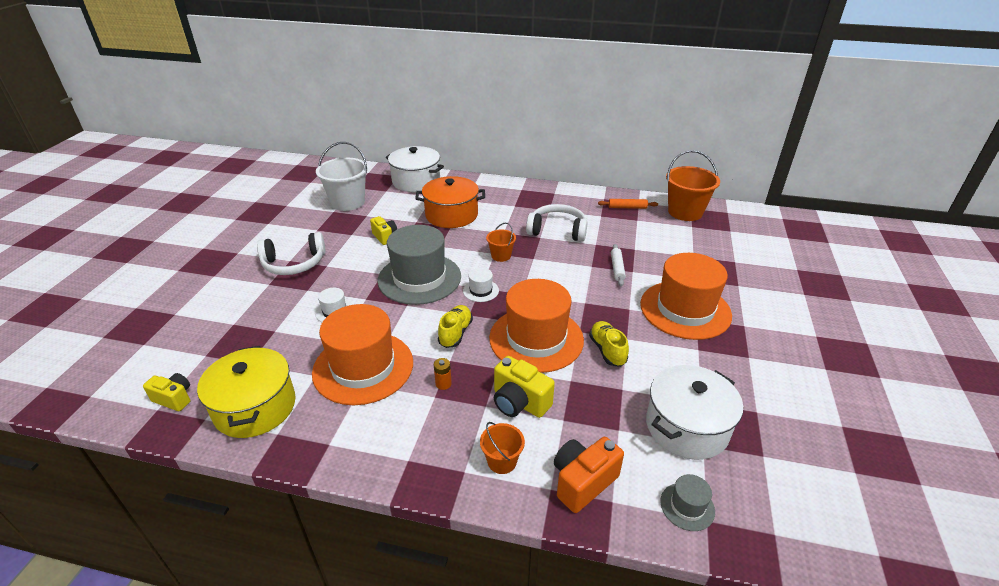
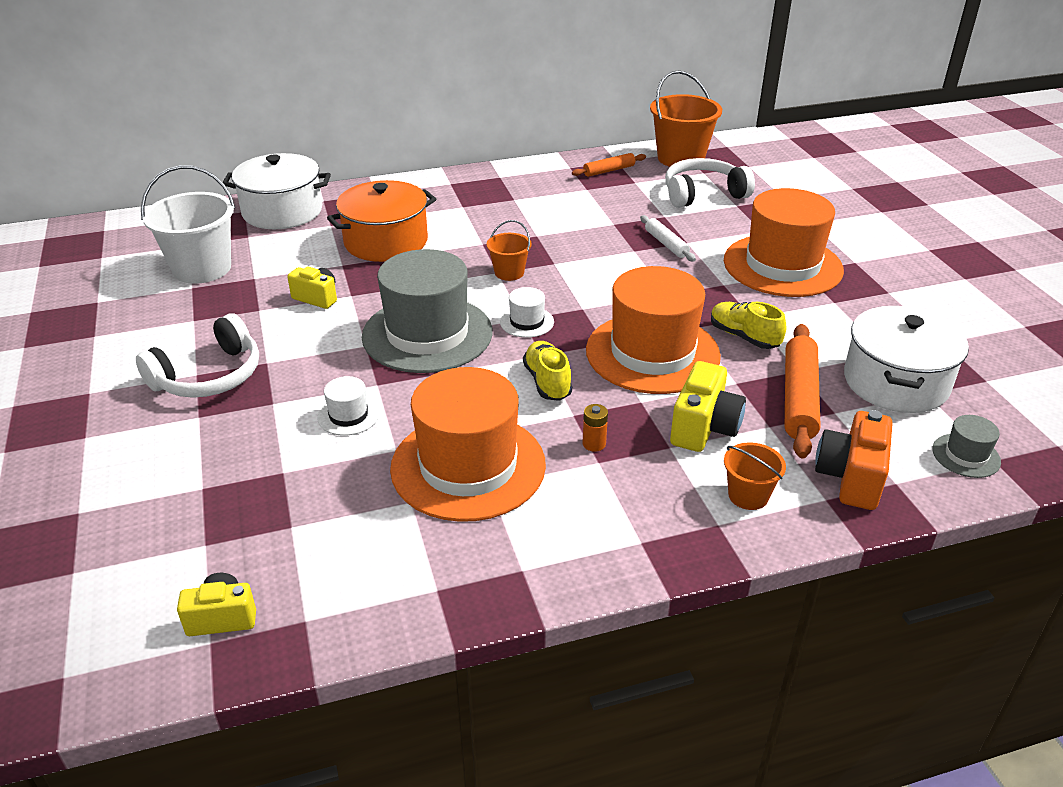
camera: 30 degrees left, 0 degrees up
yellow pot [197,346,295,438] -> none
yellow camera [494,356,555,418] -> yellow camera turned 75 degrees counterclockwise [670,361,746,452]
white headphones [526,204,587,242] -> white headphones moved to [665,158,755,208]
none -> orange rolling pin [785,324,821,458]

